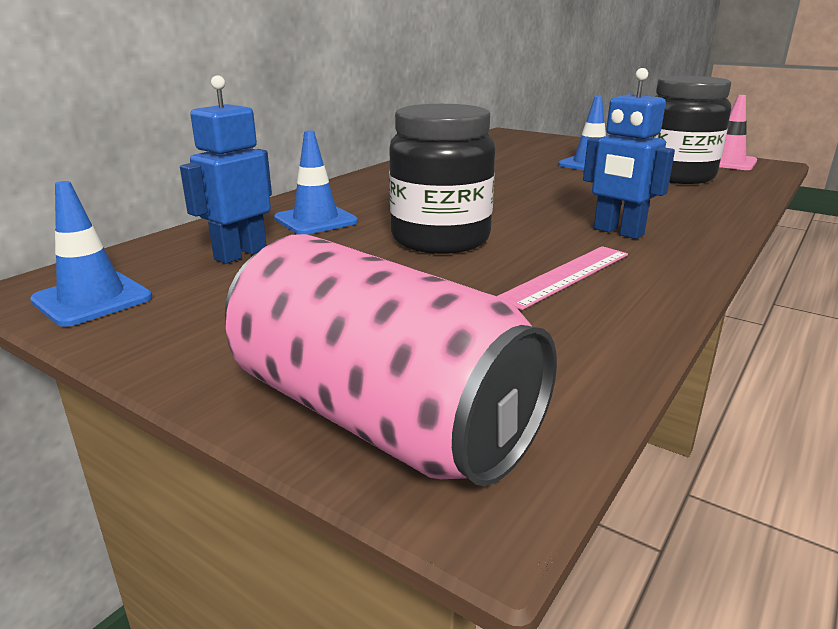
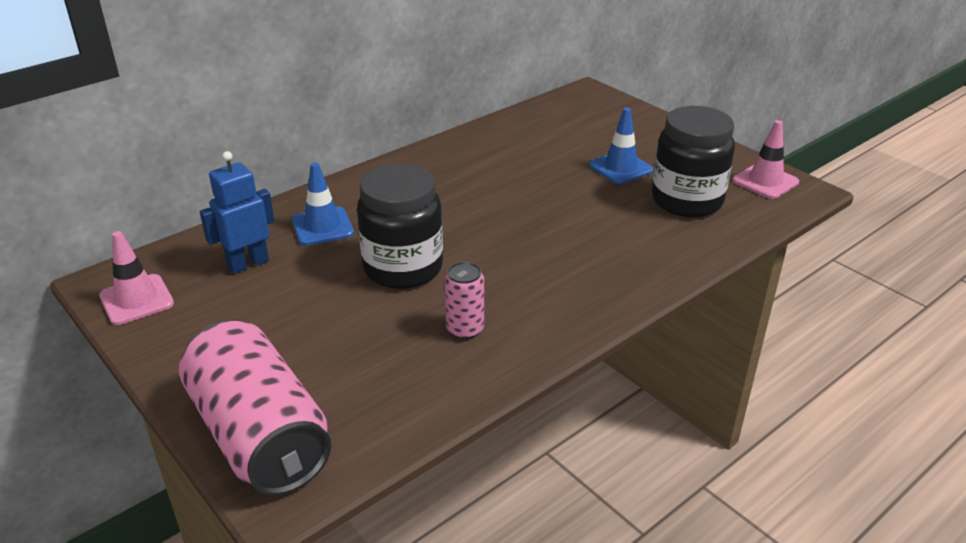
camera: 15 degrees right, 10 degrees up
blue traffic cone [30,181,152,327] -> pink traffic cone [99,231,174,325]
pink ruler [497,246,628,310] -> pink can [445,261,484,339]
blue robot [583,68,675,239] -> none

